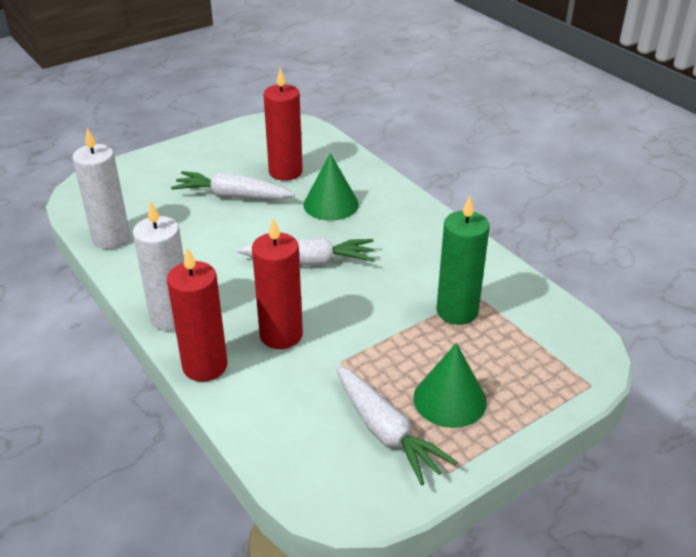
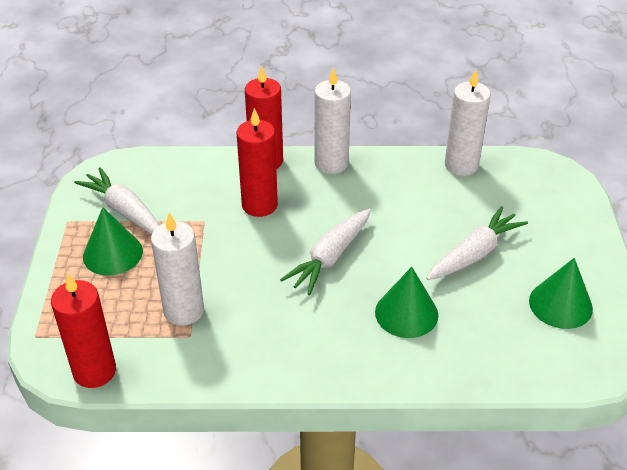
camera: 125 degrees right, 5 degrees up
red candle [263,68,303,181] -> red candle moved to [51,274,116,388]
white carrot [336,365,457,485] -> white carrot turned 45 degrees clockwise [74,167,159,235]
green candle [437,196,490,325] -> white candle [151,213,204,326]
none -> green cone [529,258,593,329]

